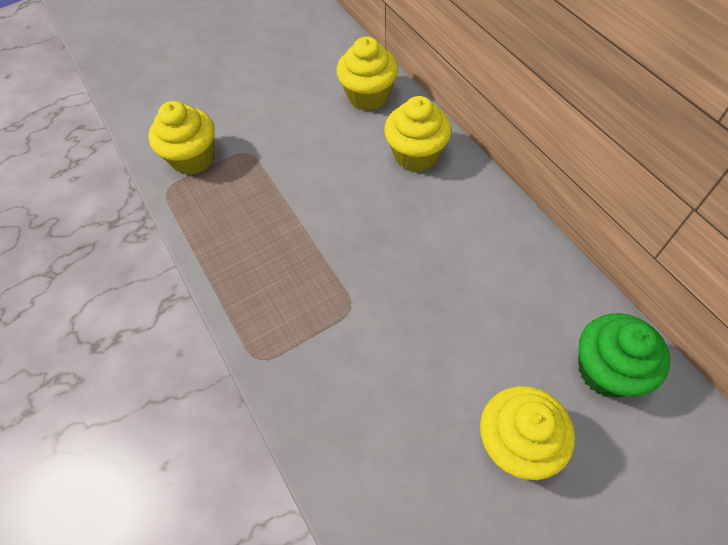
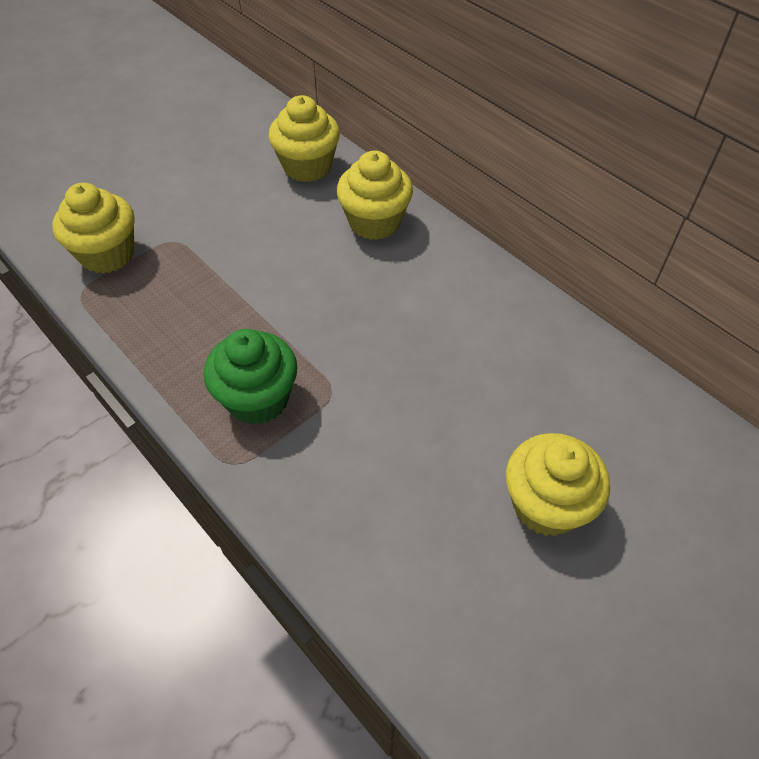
camera: 15 degrees left, 5 degrees down
green cupcake [578,313,670,398] -> green cupcake moved to [204,329,298,425]

